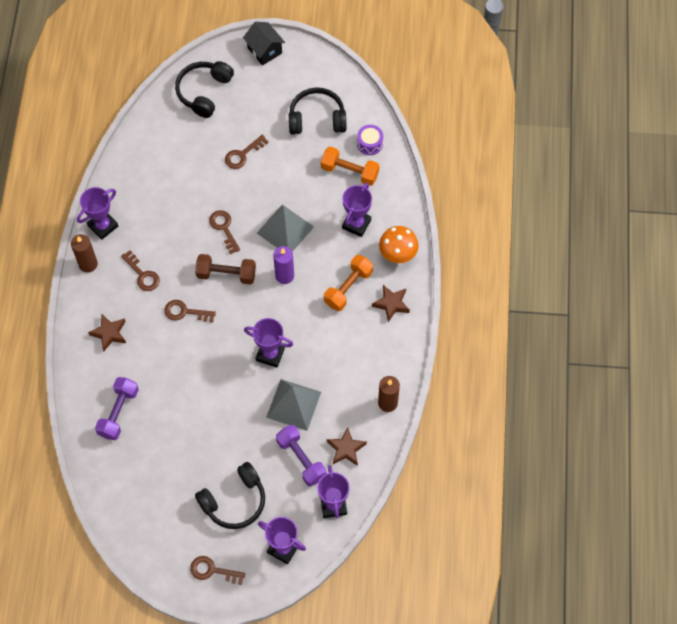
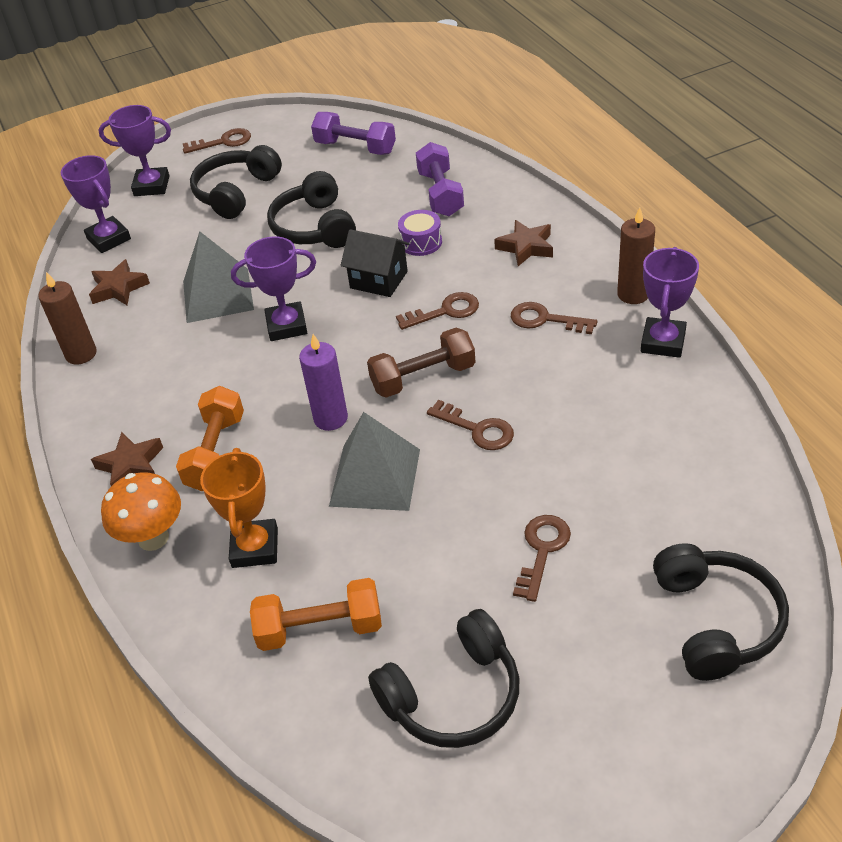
camera: 155 degrees right, 20 degrees down
black house [243,22,285,65] -> black house moved to [341,229,410,297]
purple dumbbell [276,425,326,487] -> purple dumbbell moved to [311,112,396,155]
purple trophy [342,183,372,237] -> orange trophy [200,448,278,568]
purple drum [357,125,383,155] -> purple drum moved to [398,210,442,256]
none -> black headphones [267,171,356,248]

